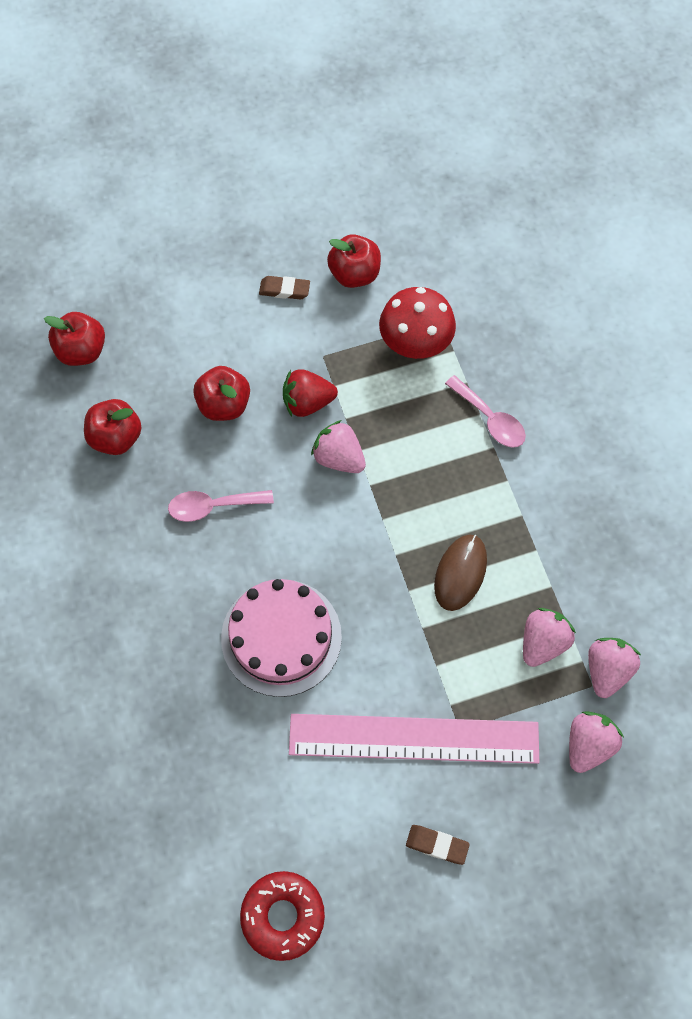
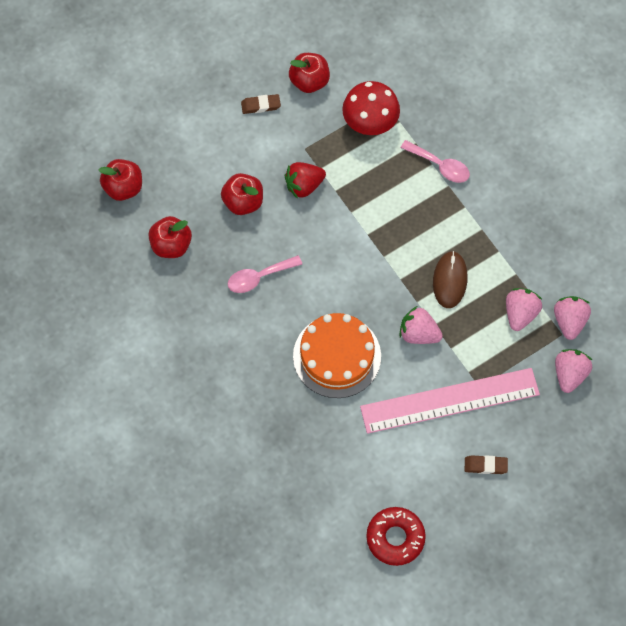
camera: 15 degrees left, 0 degrees up
pink cake [221,579,342,697] -> orange cake [293,313,381,398]
pink strawberry [311,420,366,473] -> pink strawberry moved to [399,306,443,344]

